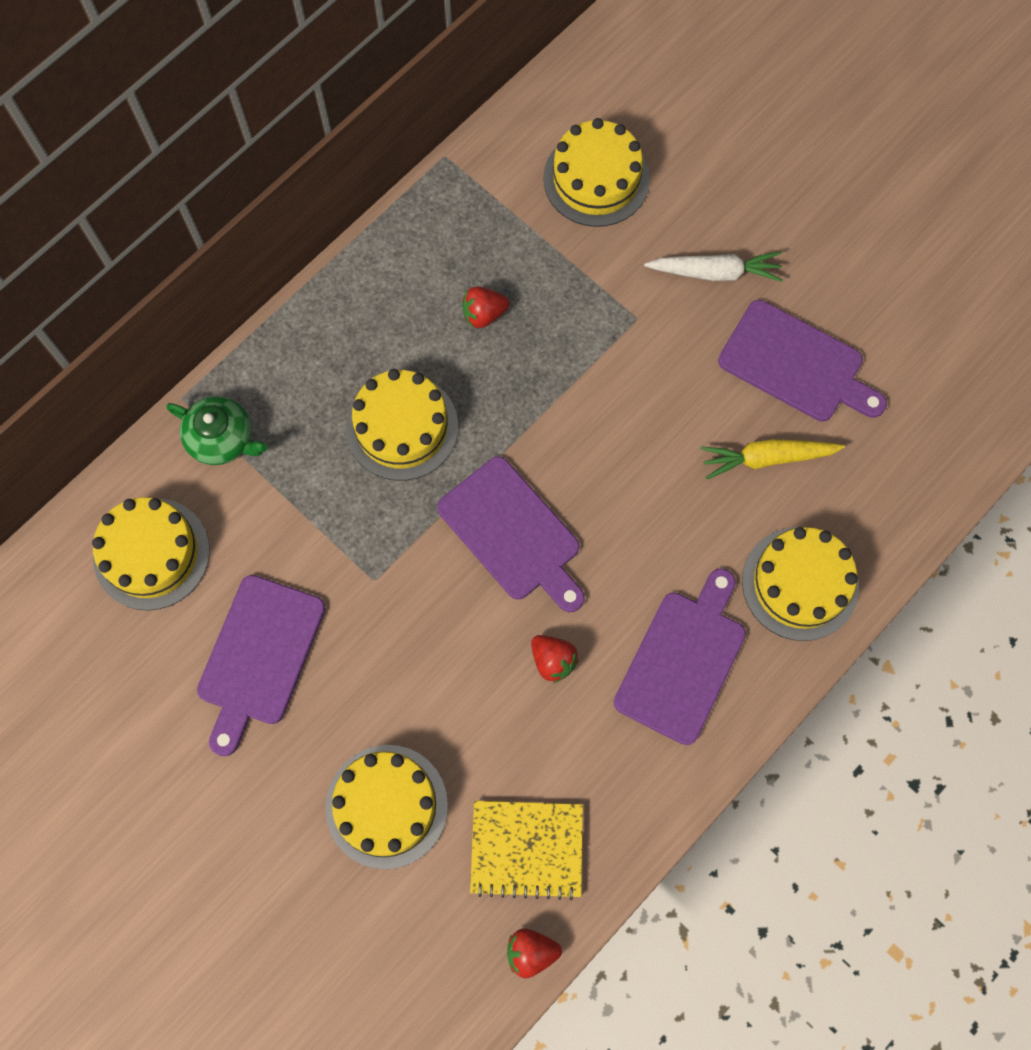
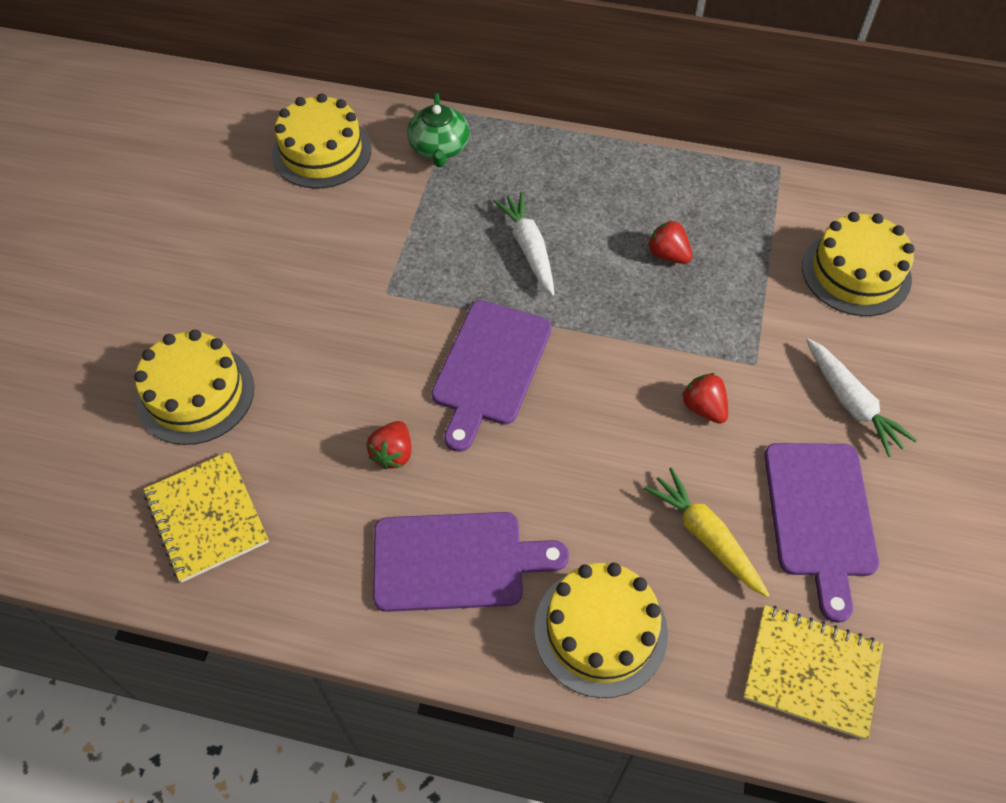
camera: 60 degrees right, 15 degrees down
purple cutting board [197,575,325,756] -> none
yellow cake [346,369,458,481] -> white carrot [493,192,554,295]
red strawberry [507,928,562,978] -> red strawberry moved to [681,373,728,424]
none -> yellow notebook [743,605,883,740]

